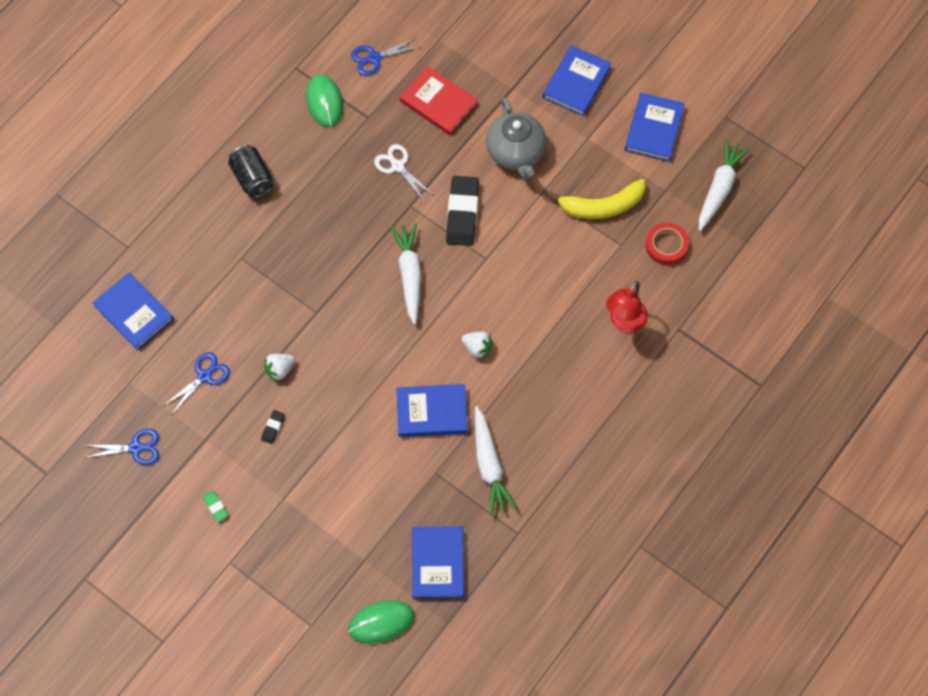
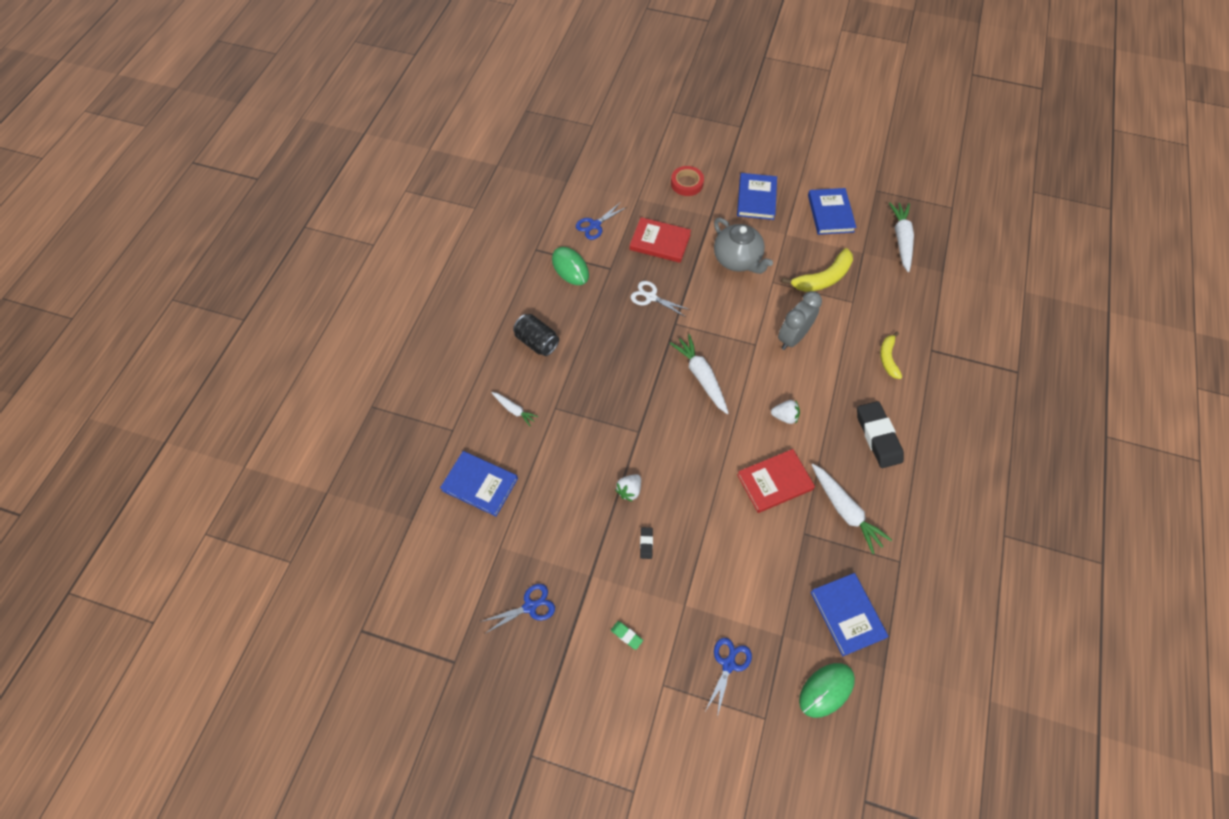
camera: 20 degrees left, 5 degrees down
blue scissors [163,352,230,415] -> blue scissors moved to [705,638,752,717]
blue book [396,384,468,437] -> red book [737,449,815,513]
black eraser [446,176,479,246] -> black eraser moved to [857,401,904,468]
red lamp [606,281,648,333] -> yellow banana [880,332,902,379]
red tape [646,222,689,265] -> red tape moved to [671,166,704,196]
none -> white carrot [491,392,538,426]
none -> grey clock [778,291,822,350]

